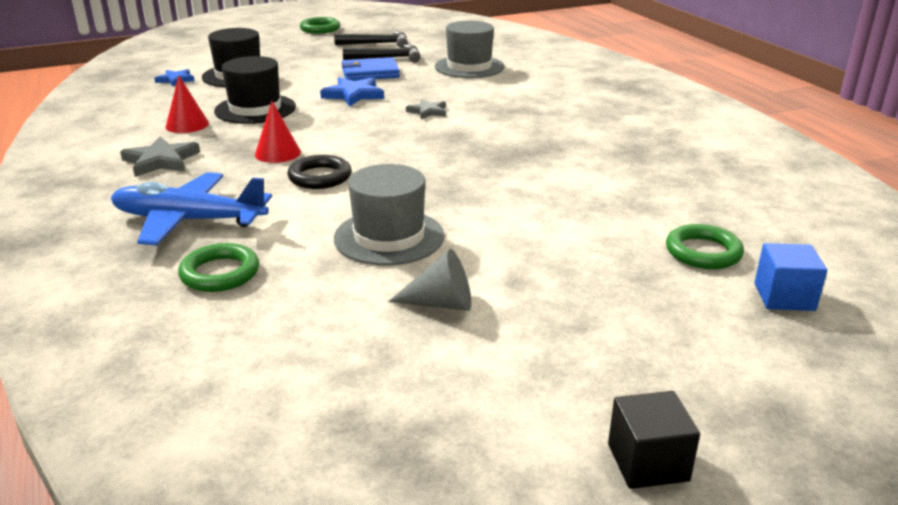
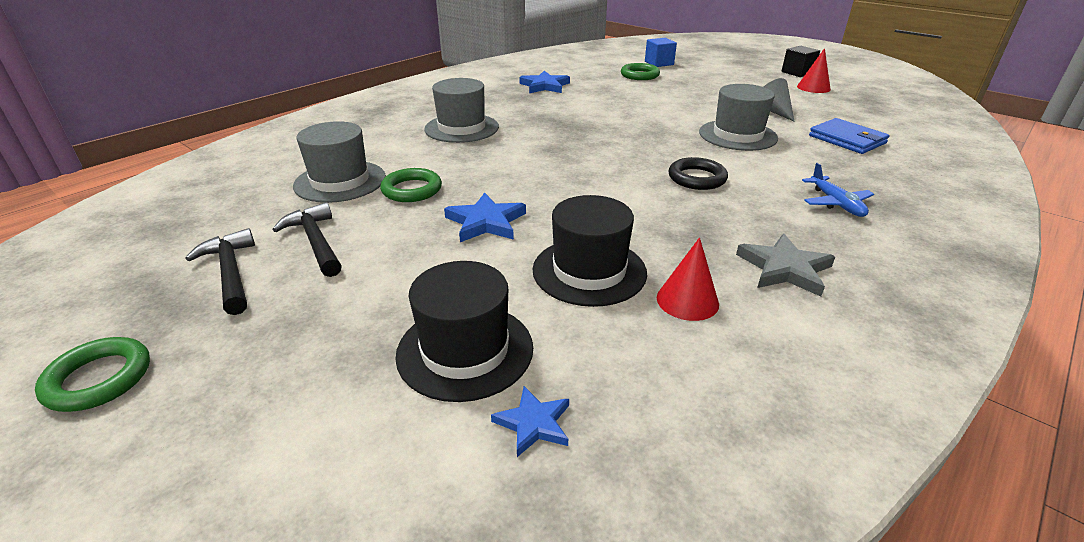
camera: 115 degrees left, 5 degrees up
blue plane [111,172,272,246] -> blue plane [802,163,874,217], size x0.55
green ring [178,243,259,292] -> green ring moved to [380,168,442,202]
red cone [255,101,301,163] -> red cone moved to [797,48,831,93]
blue wallet [341,57,400,81] -> blue wallet moved to [809,118,890,154]
grey star [406,99,446,119] -> none
none -> grey hat [424,78,499,143]
none -> blue star [519,71,570,93]

